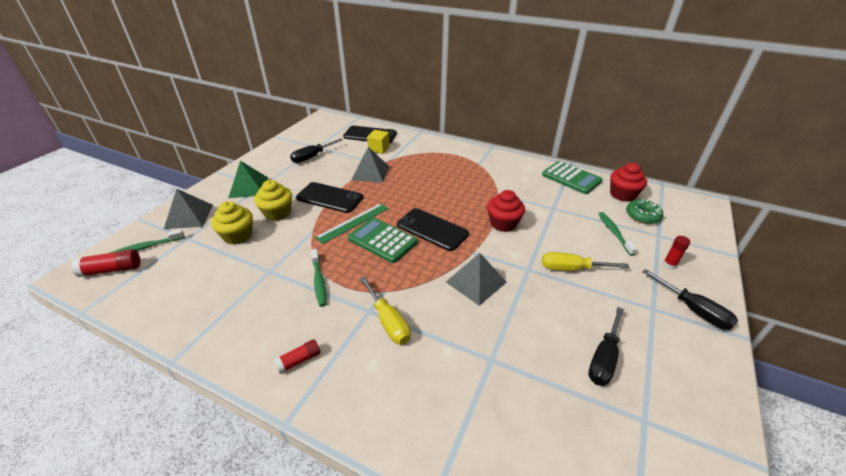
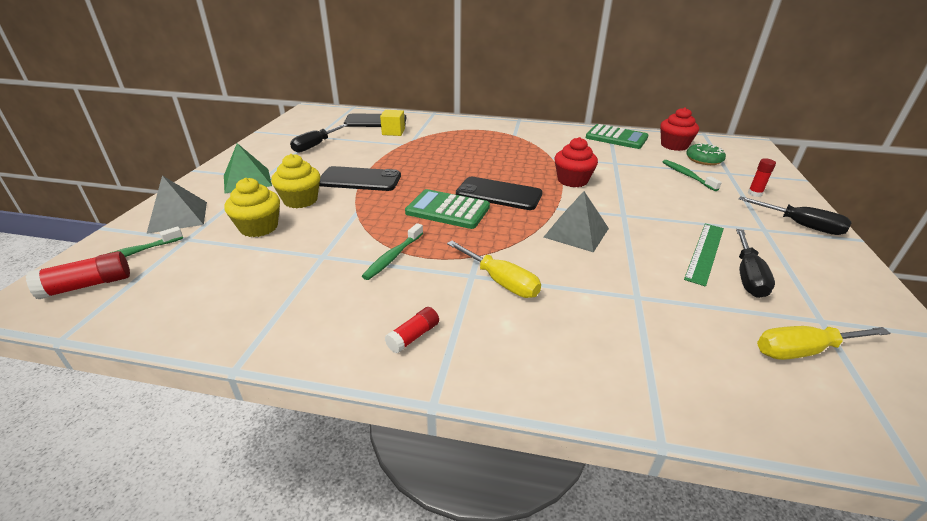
camera: 15 degrees left, 5 degrees down
green toothbrush [311,249,326,307] -> green toothbrush turned 60 degrees clockwise [362,223,423,280]
green ruler [315,203,389,244] -> green ruler moved to [684,223,724,287]
grey pyramid [352,147,389,183] -> none
yellow screwdriver [542,252,629,271] -> yellow screwdriver moved to [757,326,891,360]

